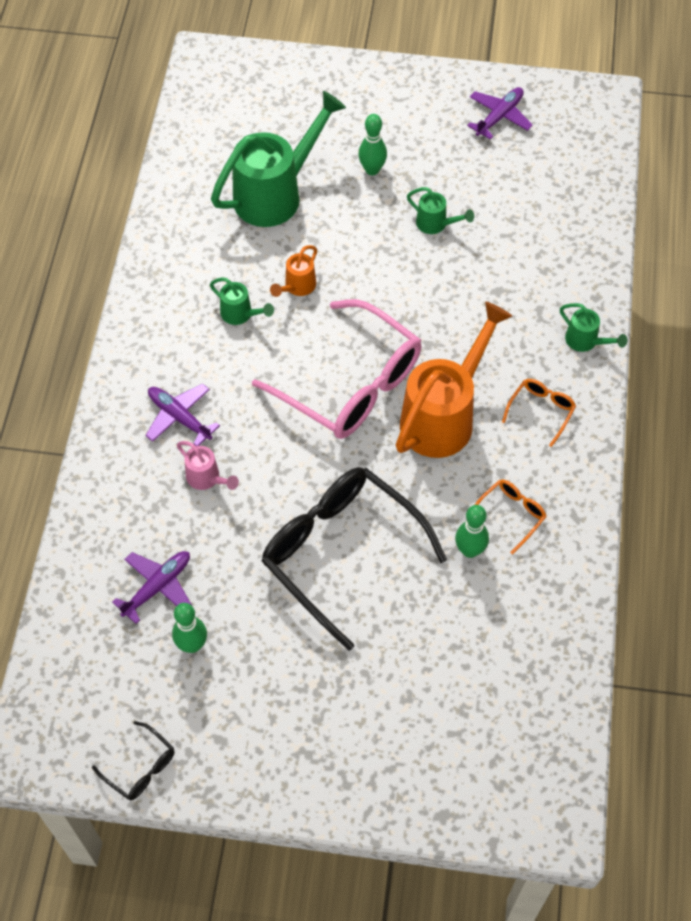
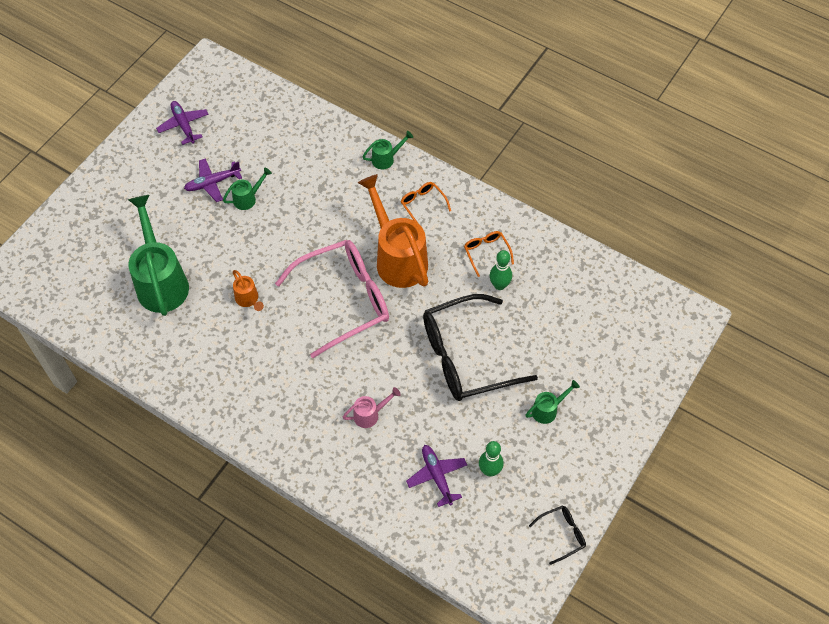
camera: 65 degrees left, 0 degrees up
purple plane [145,383,220,446] -> purple plane moved to [184,158,242,202]
green watering can [210,277,274,325] -> green watering can moved to [525,380,580,424]
green bowling pin [358,114,387,175] -> none

